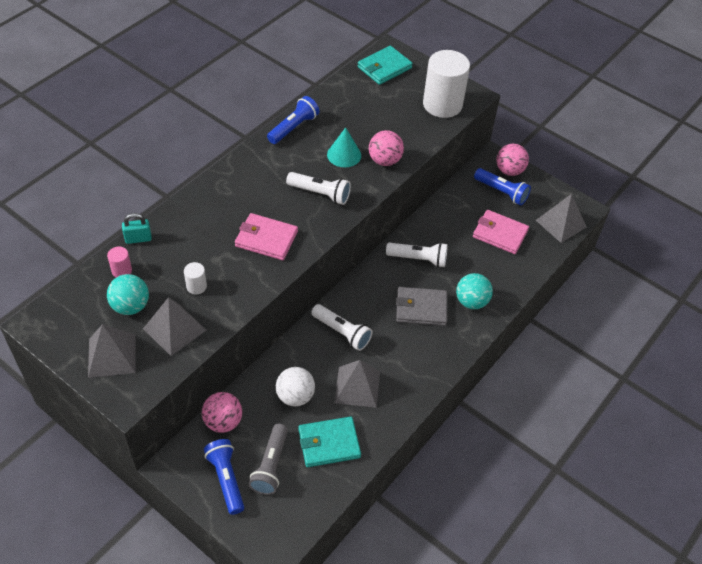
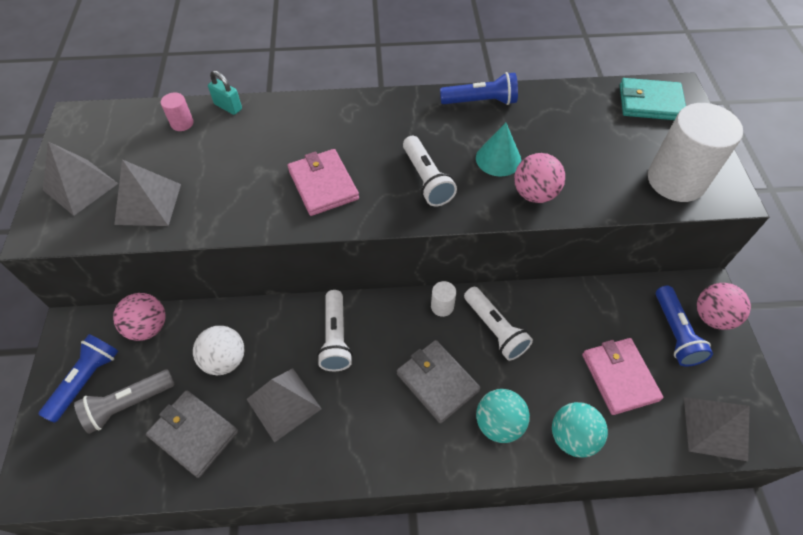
camera: 50 degrees right, 5 degrees up
turquoise ball [107,274,149,315] -> turquoise ball moved to [552,402,608,458]
white cylinder [184,262,207,294] -> white cylinder moved to [431,281,456,317]
turquoise wallet [299,416,361,467] -> grey wallet [146,390,238,478]

